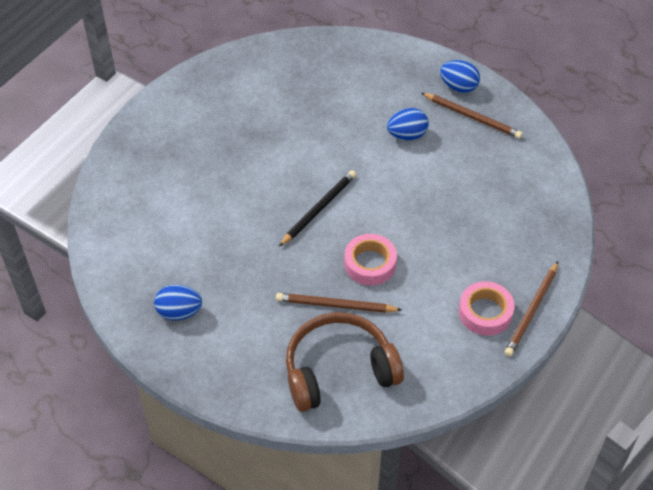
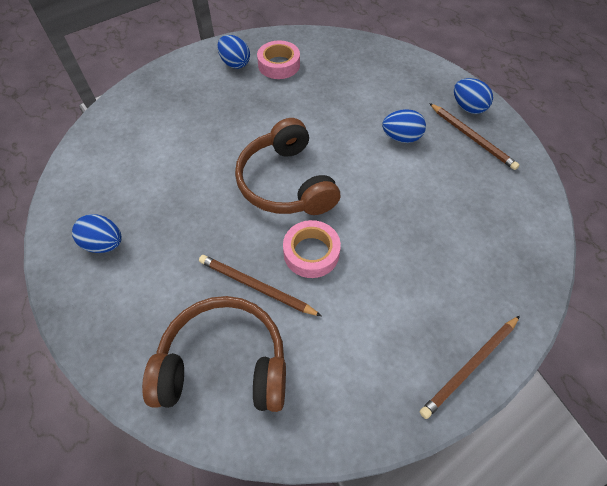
camera: 20 degrees right, 5 degrees up
black pencil [279,170,356,246] -> brown headphones [235,118,340,215]
pink tape [459,281,515,336] -> pink tape moved to [257,40,300,79]
none -> blue egg [217,35,250,69]

